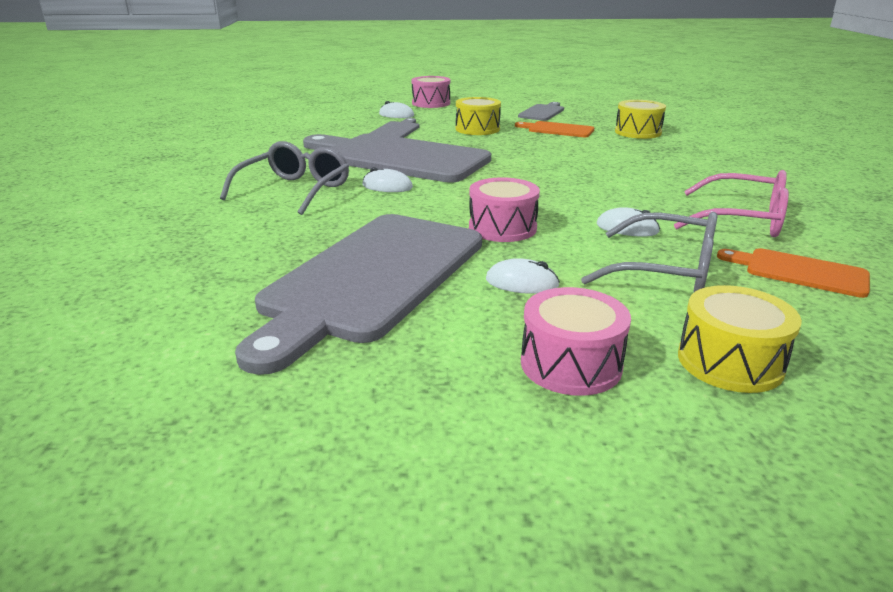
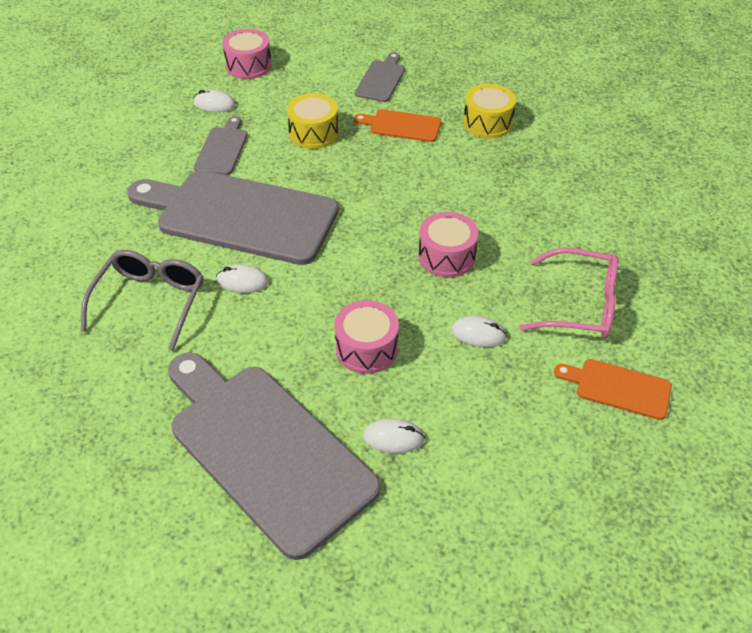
camera: 10 degrees left, 20 degrees up
grey cutting board [235,214,482,375] -> grey cutting board turned 120 degrees clockwise [168,352,381,560]
pink drum [521,287,631,396] -> pink drum moved to [419,212,479,277]
grey glasses [581,212,717,292] -> none
yellow drum [678,285,802,393] -> none

